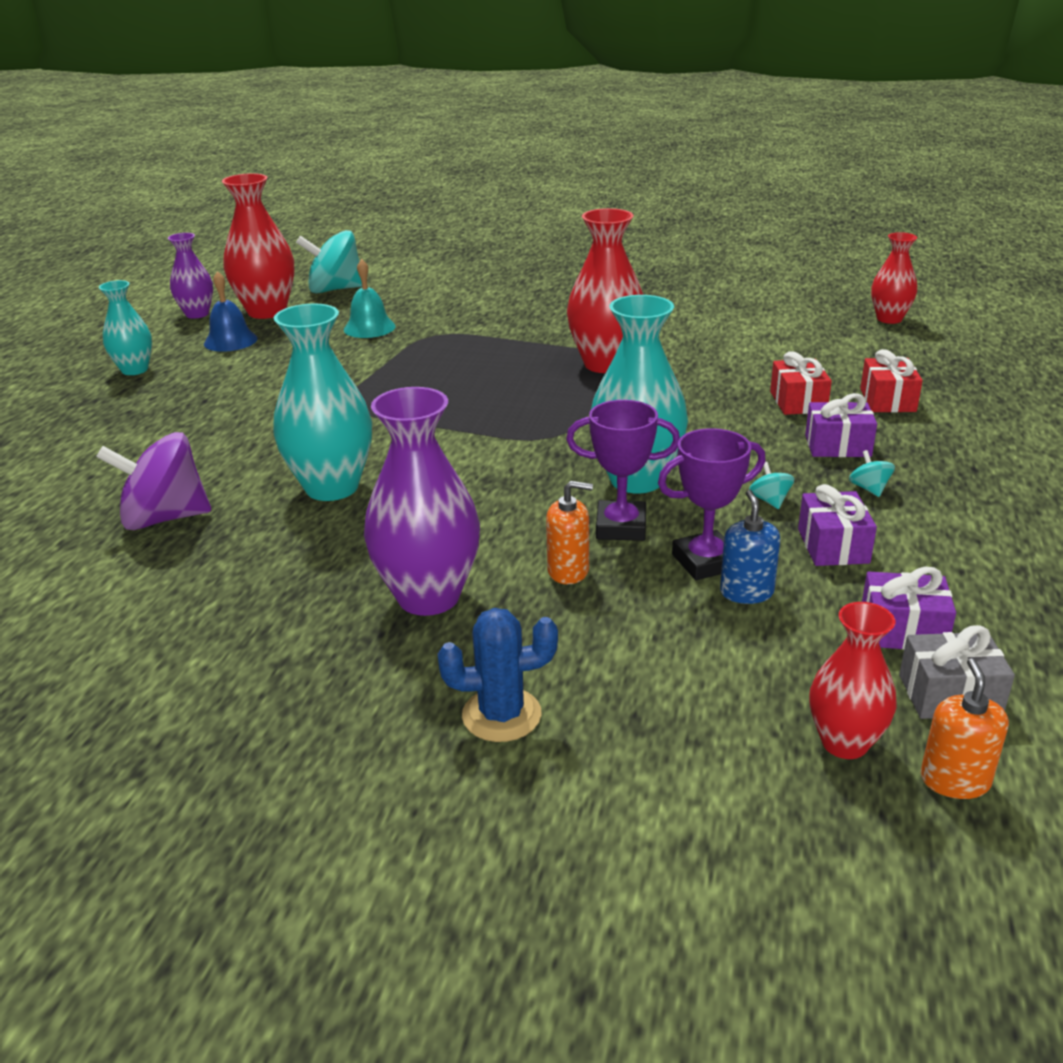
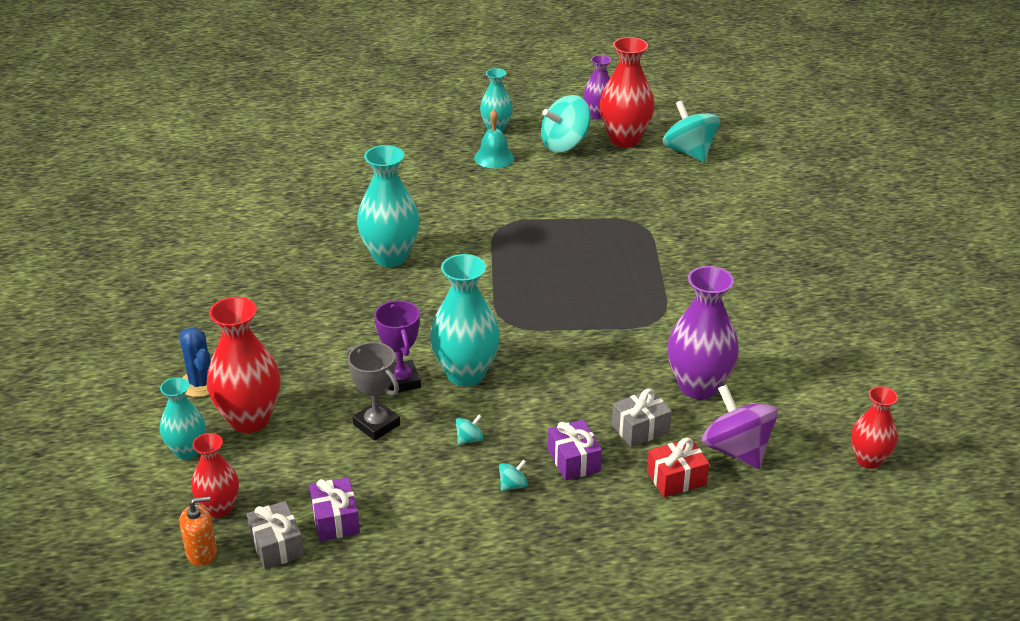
camera: 65 degrees right, 5 degrees up
purple spinning top [96,432,211,530] -> purple spinning top moved to [702,384,778,469]
blue bell [204,271,258,352] -> turquoise spinning top [541,95,590,152]
turquoise bell [344,259,396,338] -> turquoise bell moved to [474,109,514,168]
purple vase [364,387,480,616] -> purple vase moved to [667,266,739,399]
orange soap dispenser [546,481,593,584] -> none
red vase [567,208,644,373] -> red vase moved to [207,297,281,433]
purple trophy [658,428,766,580] -> grey trophy [347,342,400,441]
blue soap dispenser [720,490,781,604] -> none
red gift [770,351,832,415] -> grey gift [612,388,672,447]
purple gift [798,484,877,566] -> none
none -> turquoise vase [160,377,205,460]

